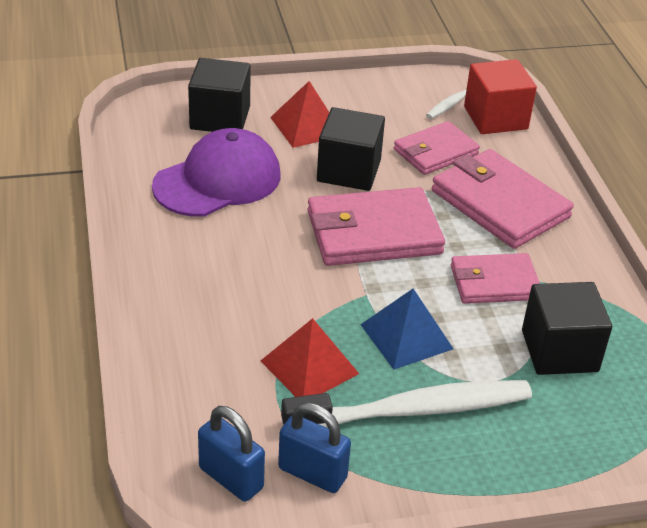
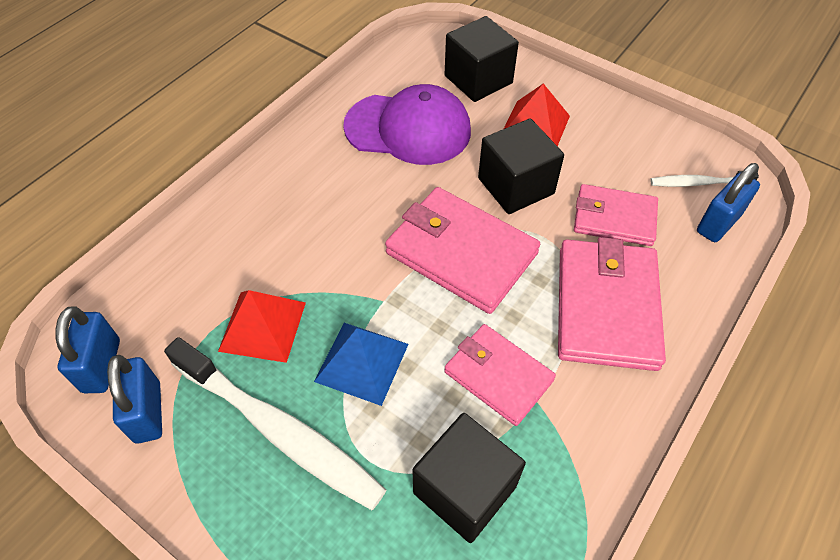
camera: 50 degrees right, 15 degrees up
red cube [464,59,537,134] -> blue padlock [697,163,760,242]

